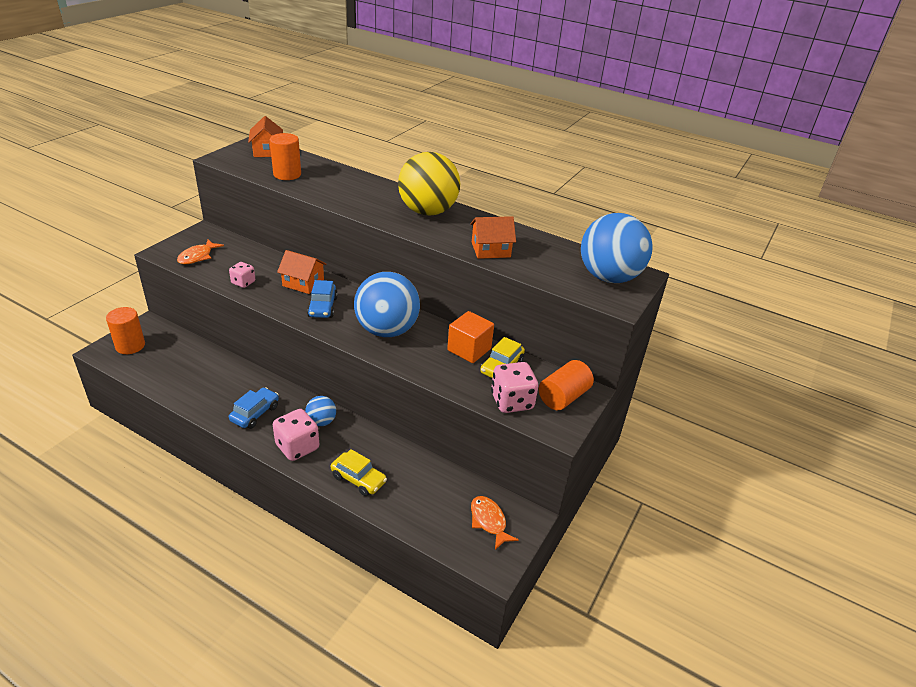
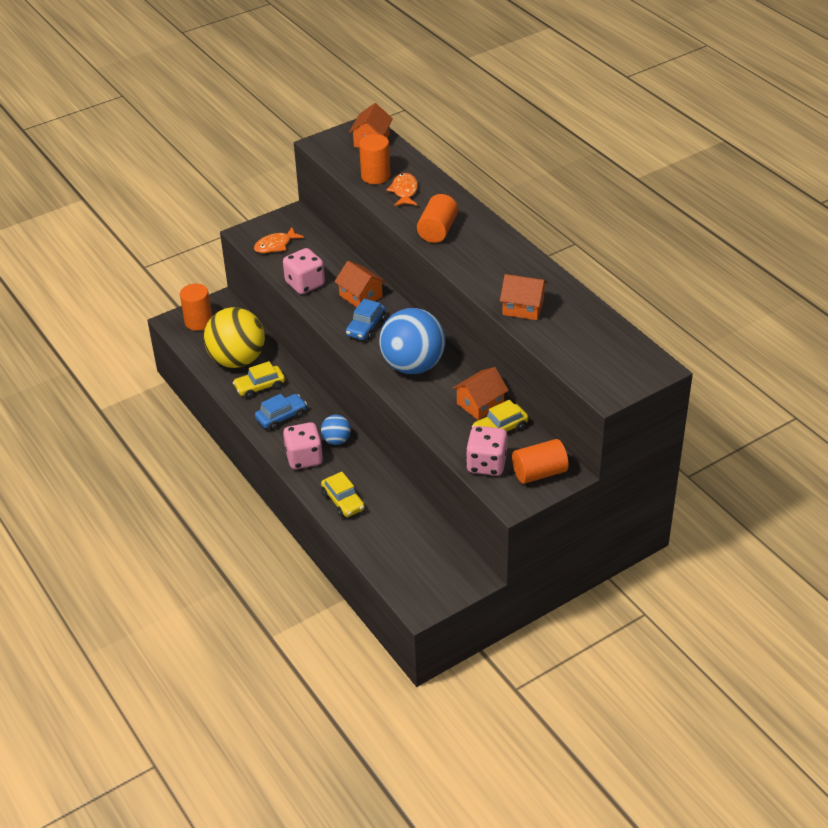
camera: 30 degrees right, 5 degrees up
pink dice [229,262,255,288] -> pink dice [283,248,325,294], size x1.69
yellow ball [398,152,460,216] -> yellow ball moved to [204,307,265,368]
orange cube [447,311,494,363] -> orange house [453,367,509,420]
orange fish [471,496,519,550] -> orange fish moved to [387,173,418,206]
blue ball [581,213,653,283] -> none
none -> yellow car [233,361,285,399]
none -> orange cylinder [417,194,458,243]

